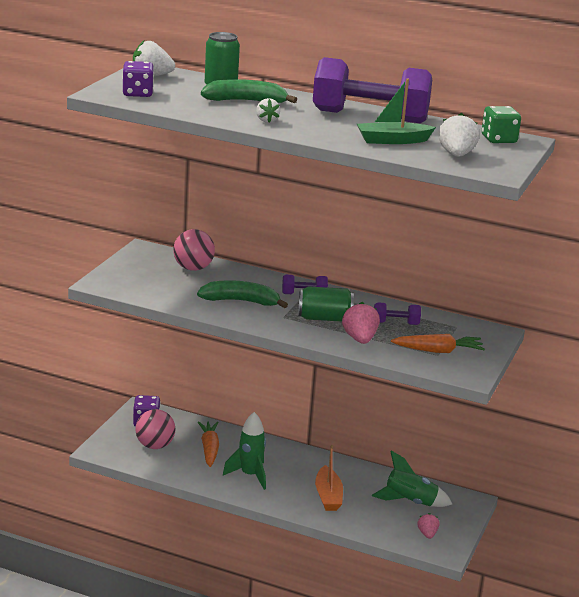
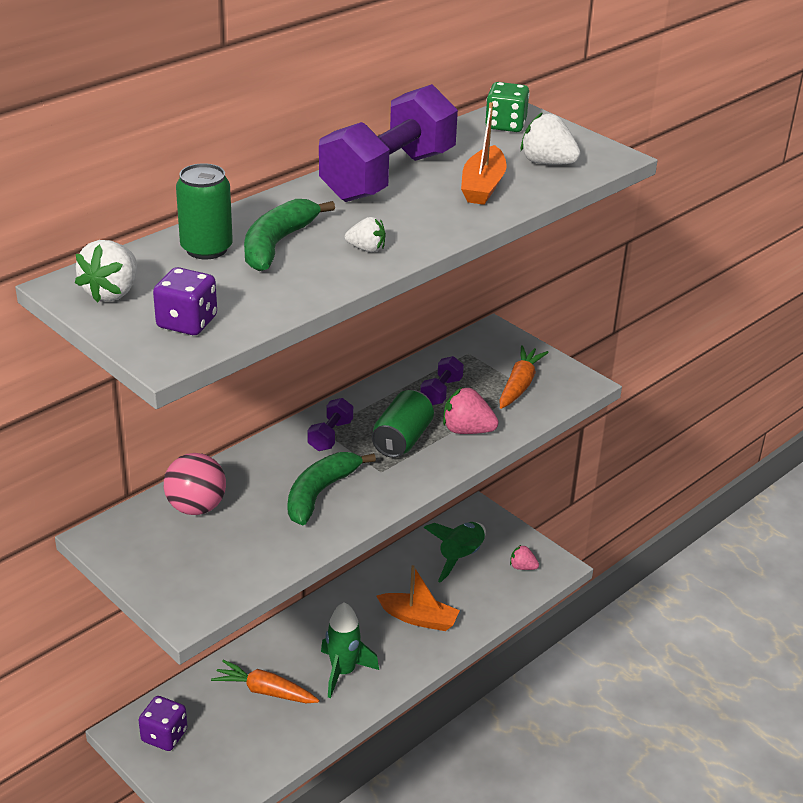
camera: 65 degrees left, 10 degrees up
pink ball [135,409,175,449] -> none
green boat [357,79,436,144] -> orange boat [461,102,507,205]

